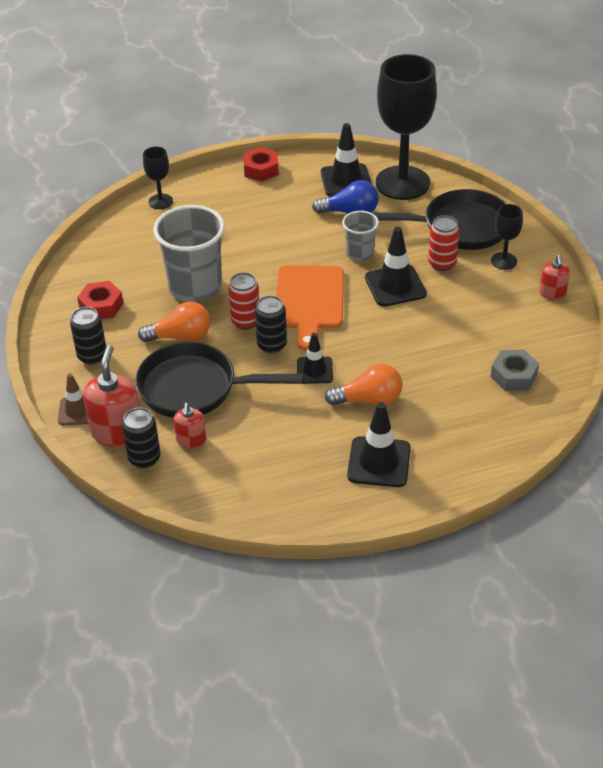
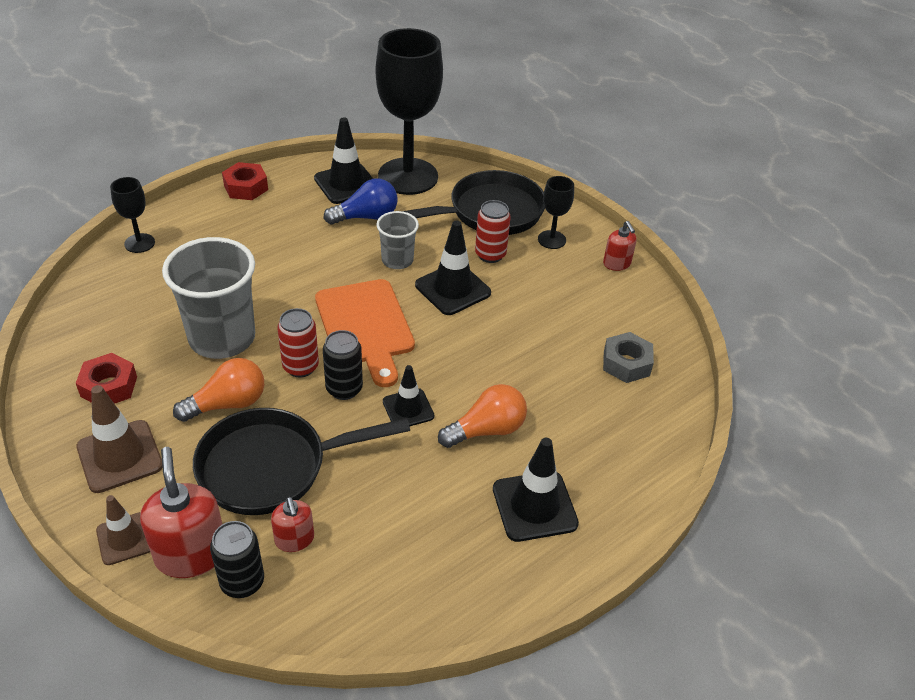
camera: 25 degrees left, 0 degrees up
black can [70,307,106,365] -> brown traffic cone [76,385,162,493]

